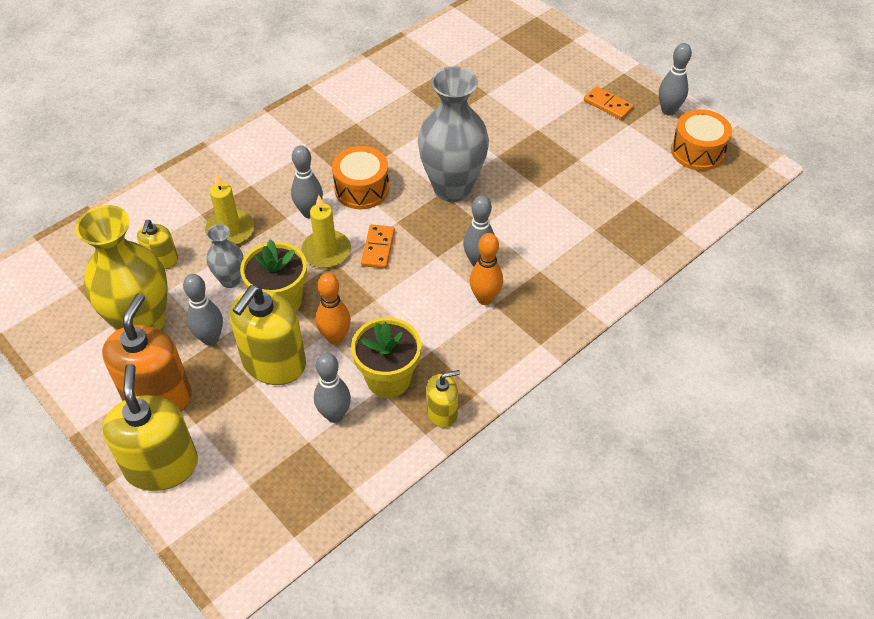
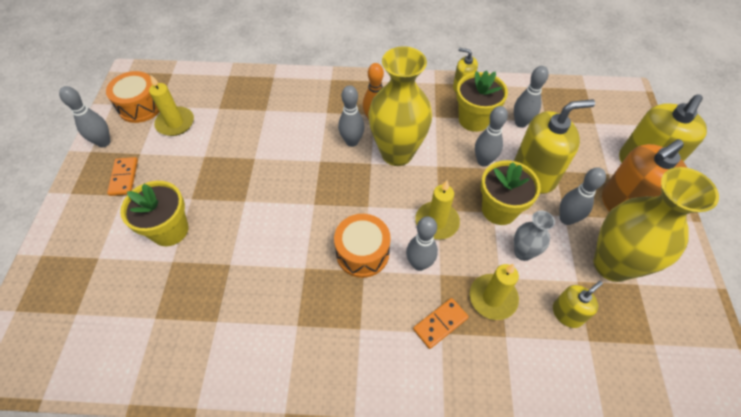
camera: 135 degrees left, 5 degrees up
orange bowling pin [316,273,351,345] -> grey bowling pin [475,106,508,167]
orange domino [361,224,395,269] -> orange domino moved to [413,298,469,349]
grey vase [418,66,489,202] -> none
none -> yellow flower pot [120,181,189,246]
none -> yellow candle [149,74,194,136]
none -> yellow vase [368,46,432,166]

